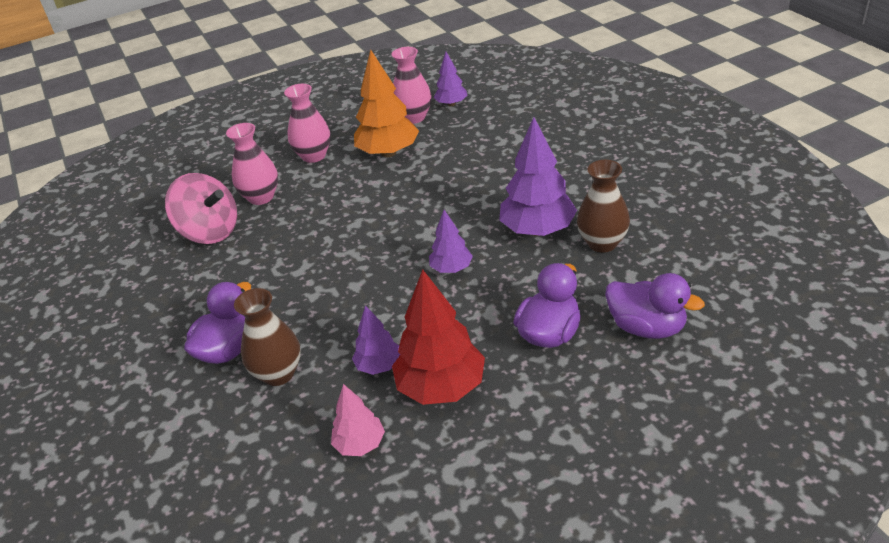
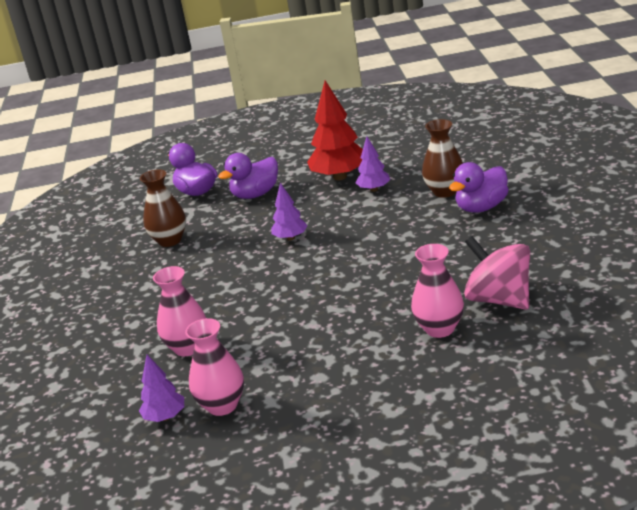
camera: 160 degrees left, 10 degrees down
pink vase [284,84,331,163] -> pink vase moved to [153,266,206,356]
pink tree [331,384,385,456] -> none
orange tree [354,49,419,157] -> none
purple tree [499,117,577,236] -> none

